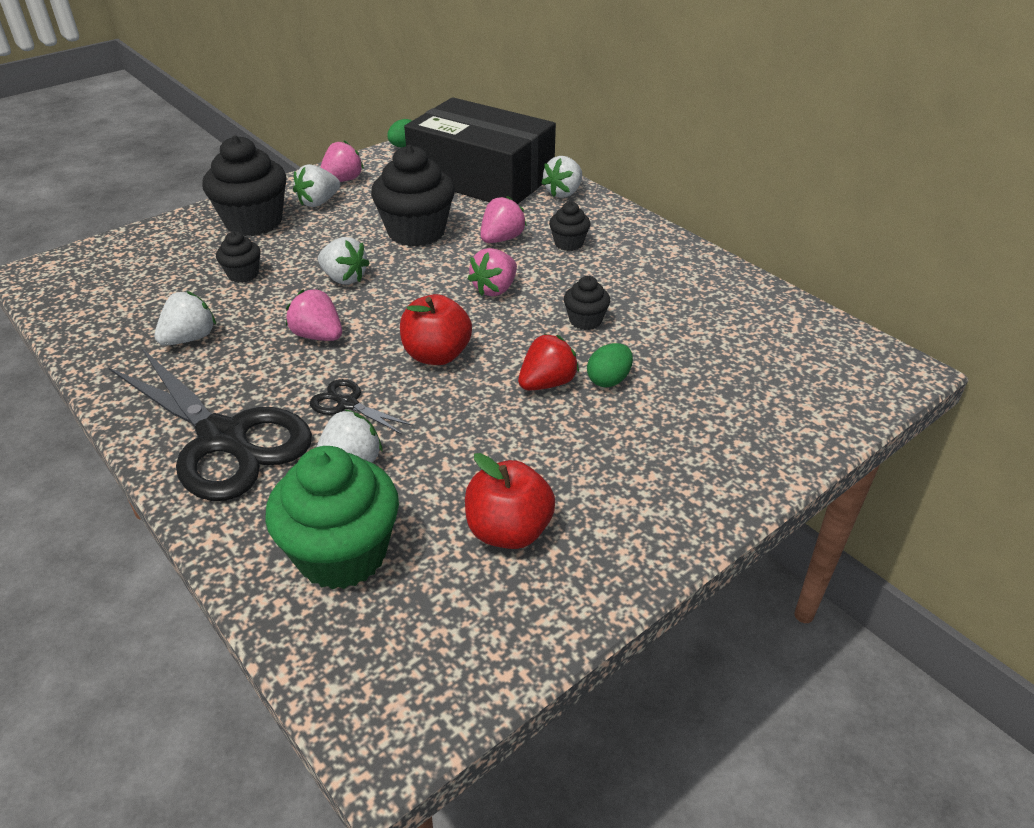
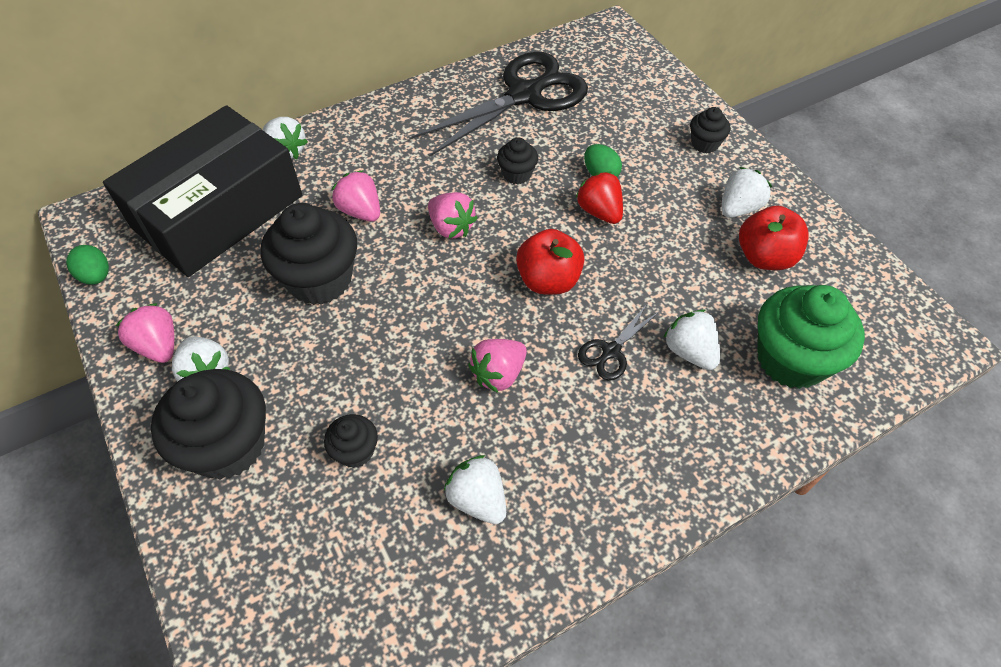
camera: 80 degrees left, 15 degrees up
black scissors [108,349,312,501] -> black scissors moved to [412,52,588,157]
white strawberry [318,237,370,285] -> white strawberry moved to [722,167,772,218]
black cupcake [549,202,590,251] -> black cupcake moved to [690,107,730,153]

